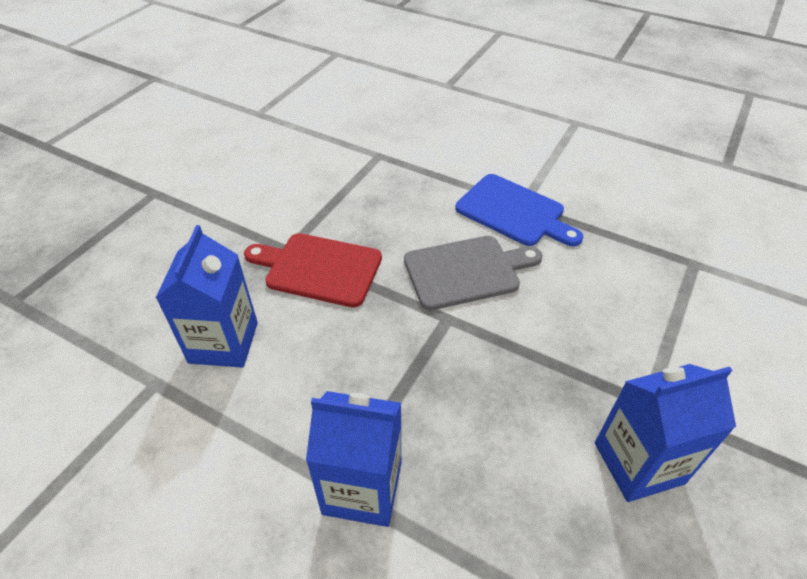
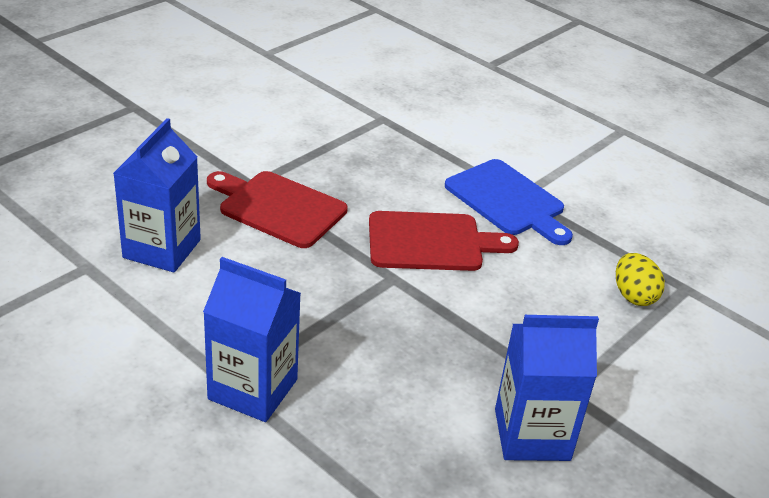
camera: 10 degrees right, 10 degrees down
grey cutting board [404,236,543,310] -> red cutting board [369,211,519,271]
none -> yellow egg [616,253,665,306]

